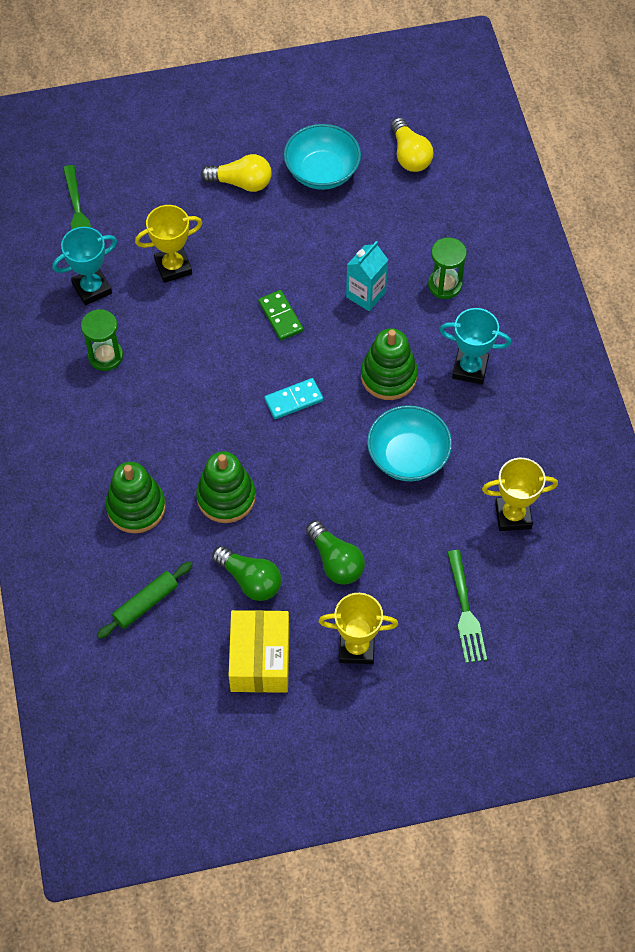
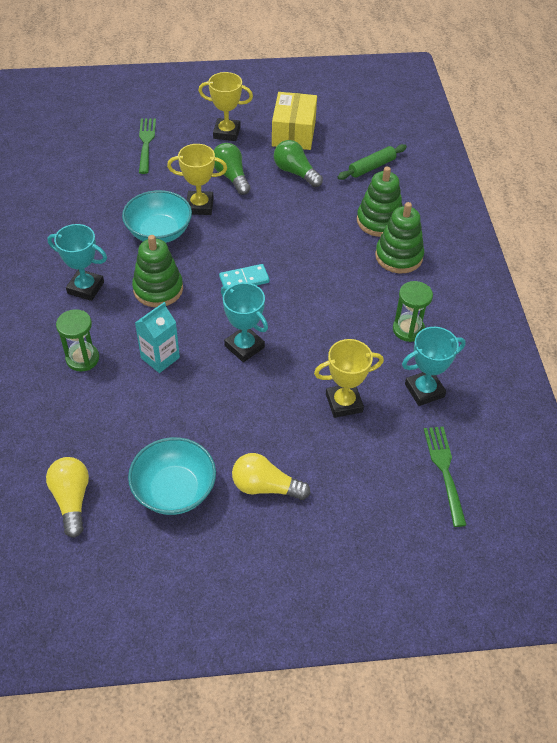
camera: 175 degrees left, 10 degrees down
green stacking toy [196,451,256,523] -> green stacking toy moved to [375,202,424,273]
green domino [258,290,303,340] -> turquoise trophy [221,283,268,362]
yellow trophy [482,458,558,531] -> yellow trophy moved to [167,144,227,215]

